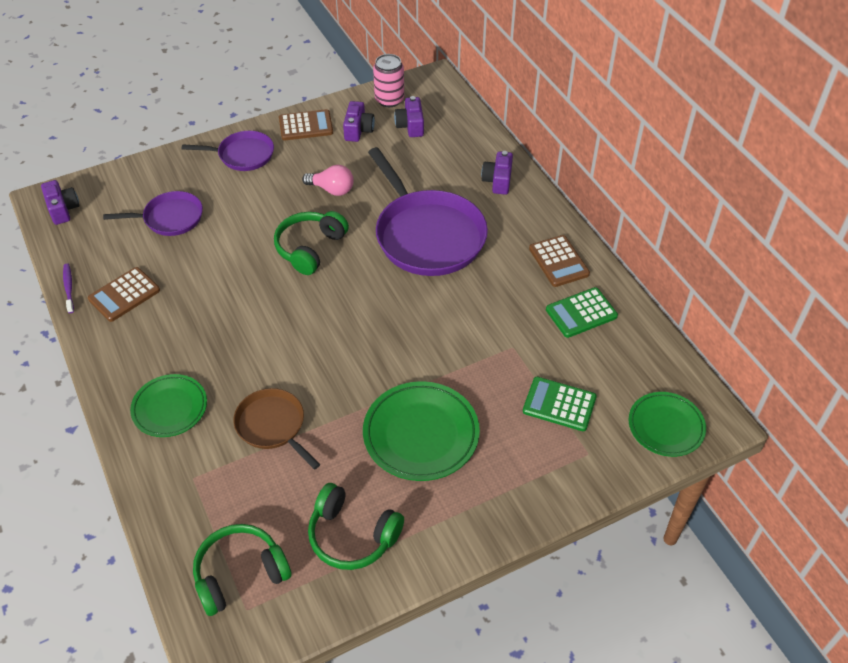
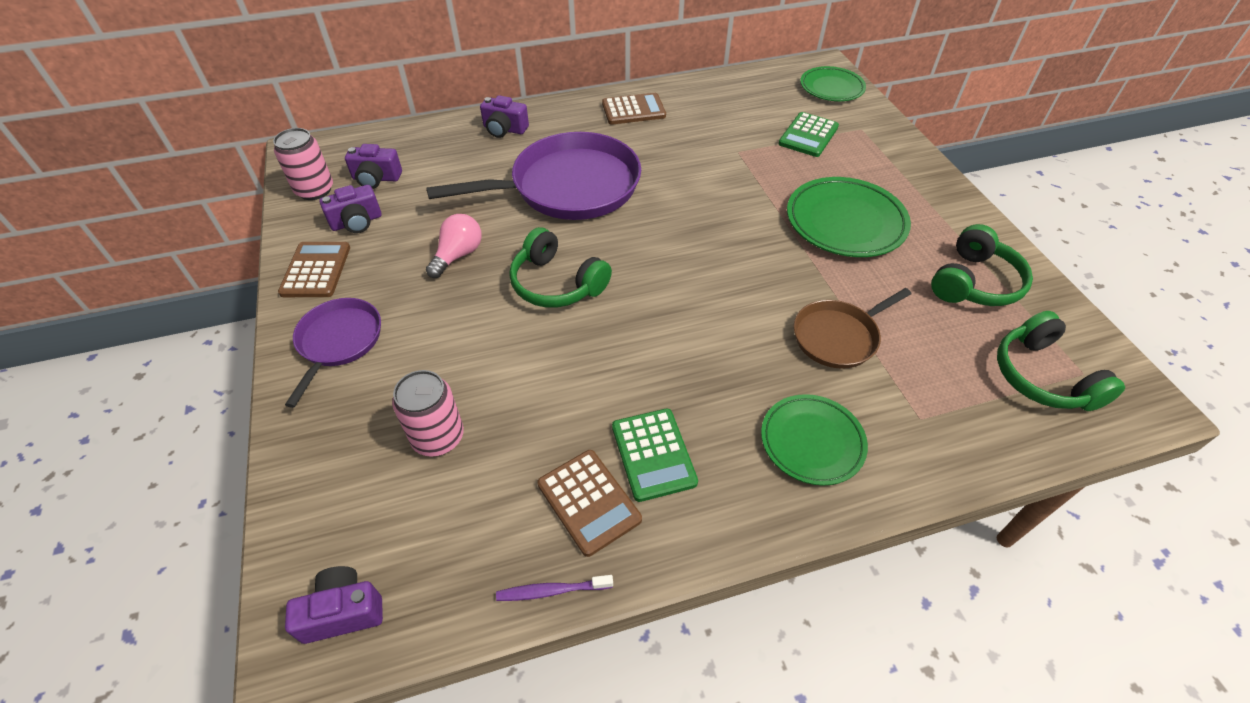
camera: 80 degrees left, 0 degrees up
purple pan [103,191,203,236] -> pink can [392,370,464,457]
purple camera [343,101,375,142] -> purple camera turned 135 degrees clockwise [319,185,382,233]
green calculator [546,287,618,338] -> green calculator moved to [612,408,698,502]

